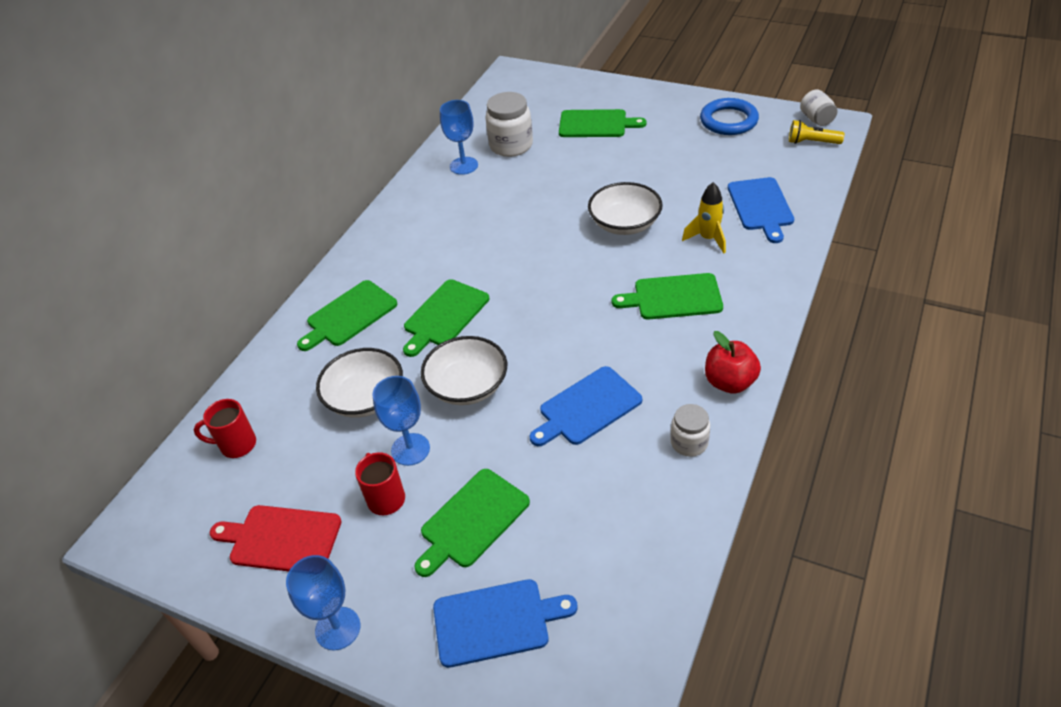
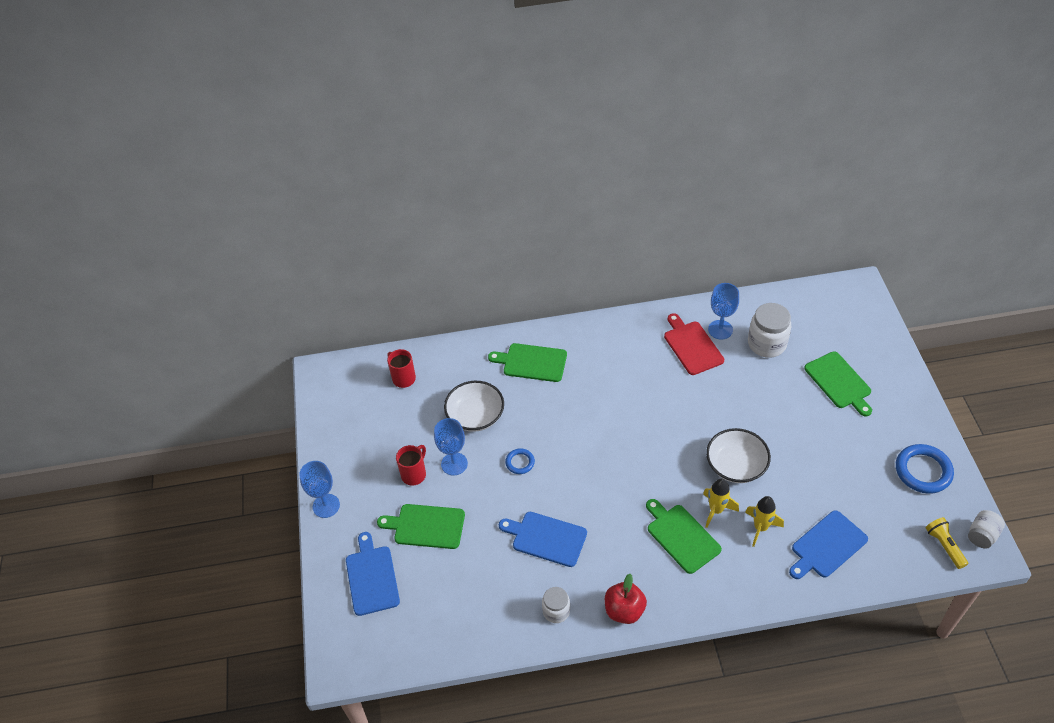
camera: 55 degrees right, 5 degrees up
red cutting board [210,505,342,571] -> red cutting board moved to [664,313,724,375]
green cutting board [403,279,489,357] -> none
white bowl [421,336,507,405] -> blue ring [505,448,535,474]
blue cutting board [433,579,578,668] -> blue cutting board turned 150 degrees counterclockwise [346,532,400,616]
none -> yellow rocket [703,478,739,528]

